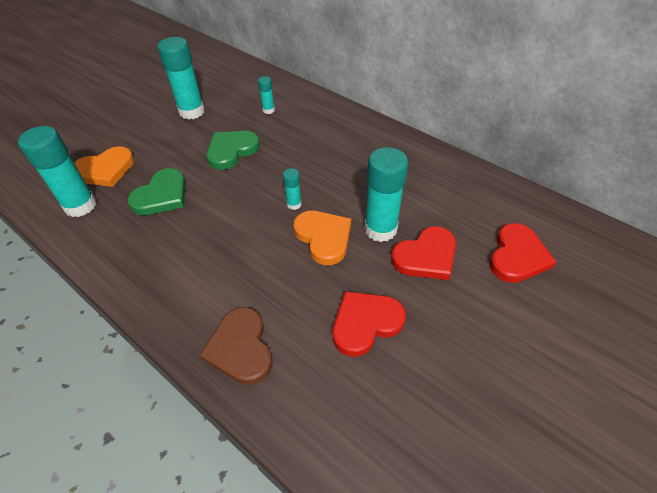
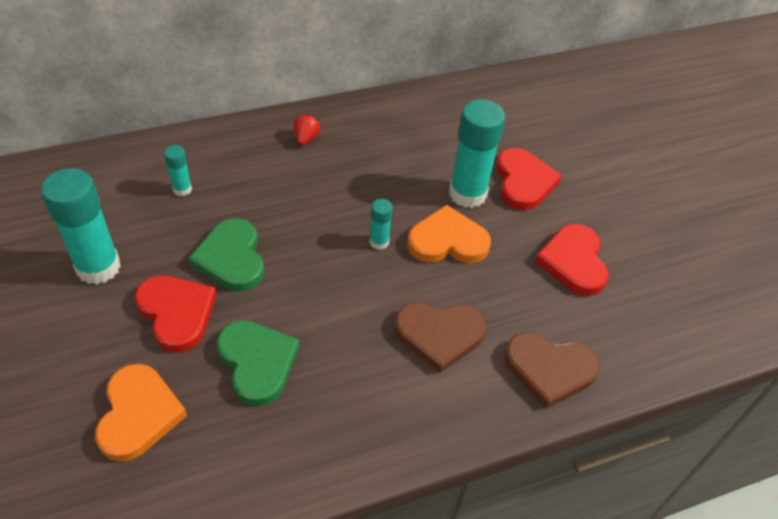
camera: 65 degrees left, 0 degrees up
turquoise glue stick [18,126,97,217] -> none
red heart [489,223,556,283] -> red heart moved to [135,275,216,352]
none -> red strawberry [294,114,321,146]
none -> brown heart [395,302,486,373]

